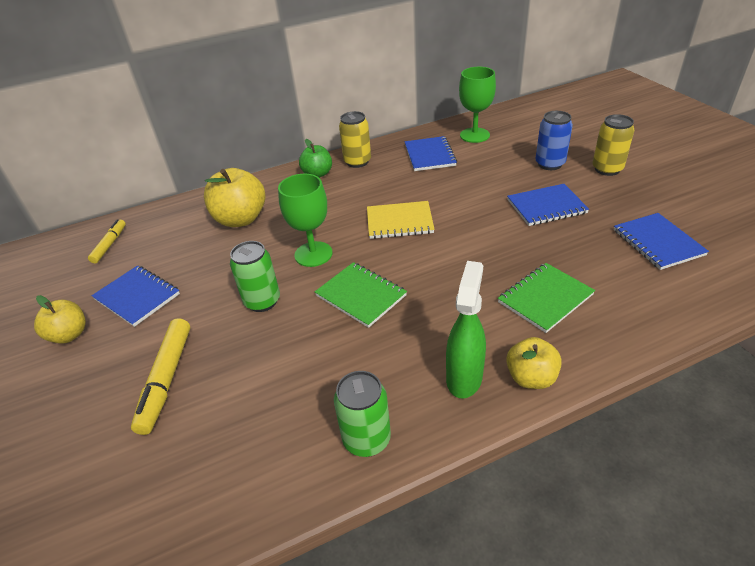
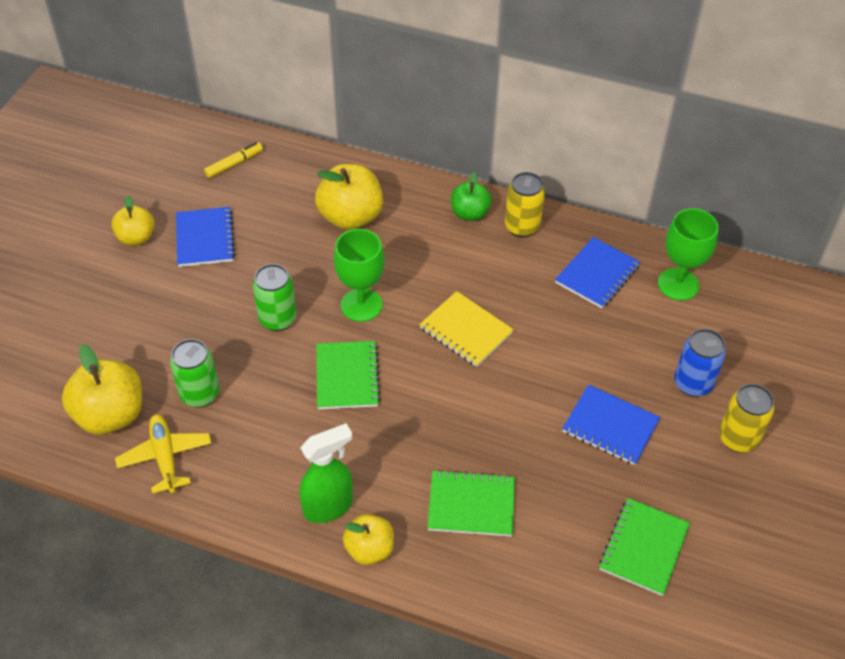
camera: 40 degrees right, 10 degrees up
yellow marker [131,318,190,435] -> none
green can [334,371,391,457] -> green can moved to [170,339,219,407]
blue notebook [614,213,709,270] -> green notebook [599,498,690,596]
none -> yellow apple [62,344,142,435]
none -> yellow plane [115,414,212,494]

